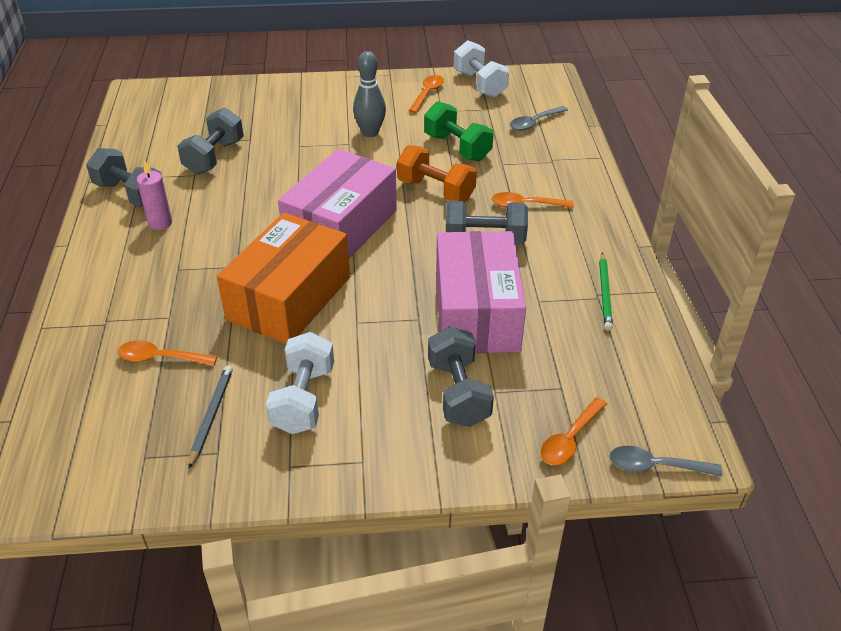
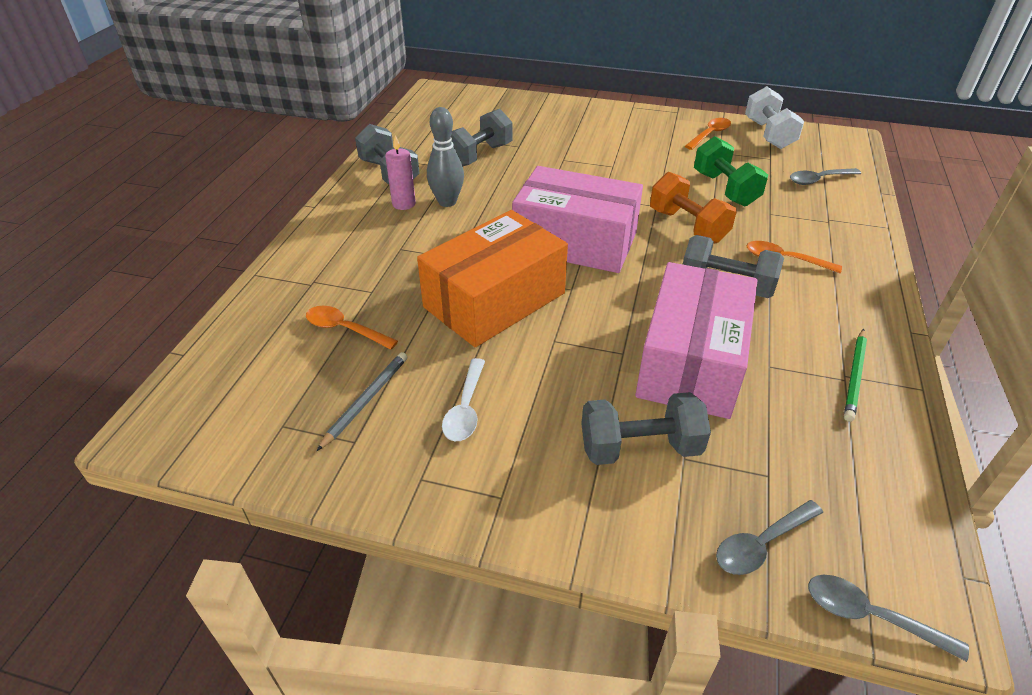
camera: 20 degrees right, 0 degrees up
white dumbbell [266,332,334,434] -> white spoon [442,358,485,441]
pink box [278,149,397,258] -> pink box turned 60 degrees clockwise [512,166,643,273]
grey bowling pin [353,51,386,137] -> grey bowling pin moved to [427,107,464,207]
grey dumbbell [428,326,494,427] -> grey dumbbell turned 75 degrees clockwise [581,392,711,465]
orange spoon [540,397,607,465] -> grey spoon [716,500,823,575]

